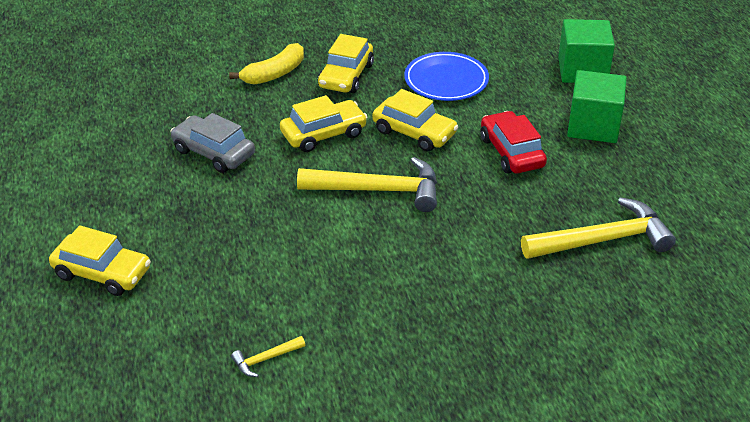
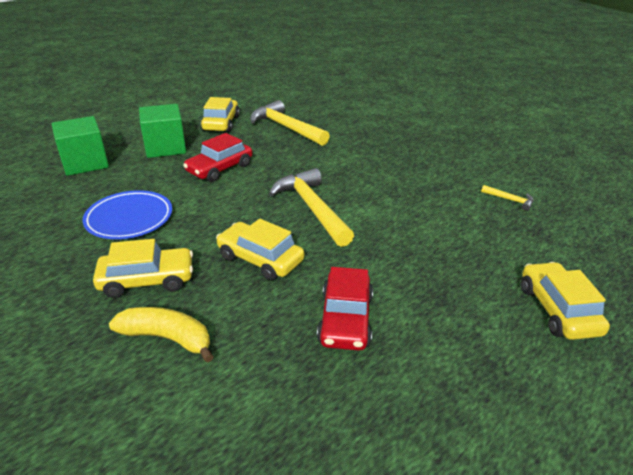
camera: 120 degrees left, 5 degrees down
grey car [170,113,255,173] -> red car [317,267,373,351]
yellow car [372,89,458,152] -> yellow car moved to [200,97,240,132]

